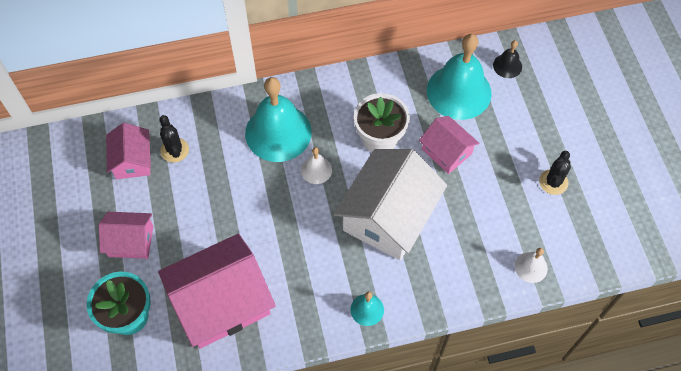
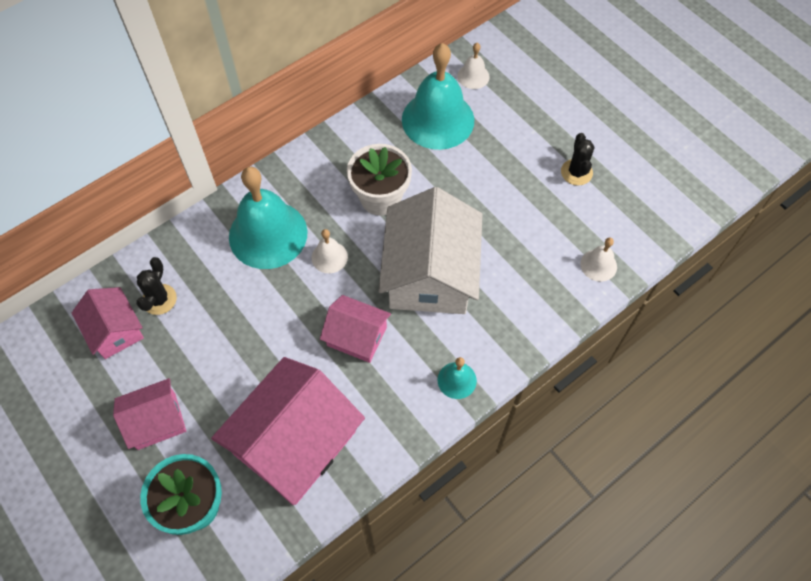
camera: 25 degrees left, 0 degrees up
black cactus [159,115,189,162] -> black cactus turned 60 degrees clockwise [136,257,177,315]
pink house [419,116,479,174] -> pink house moved to [320,295,391,363]
black bell [493,40,522,78] -> white bell [457,43,490,89]

